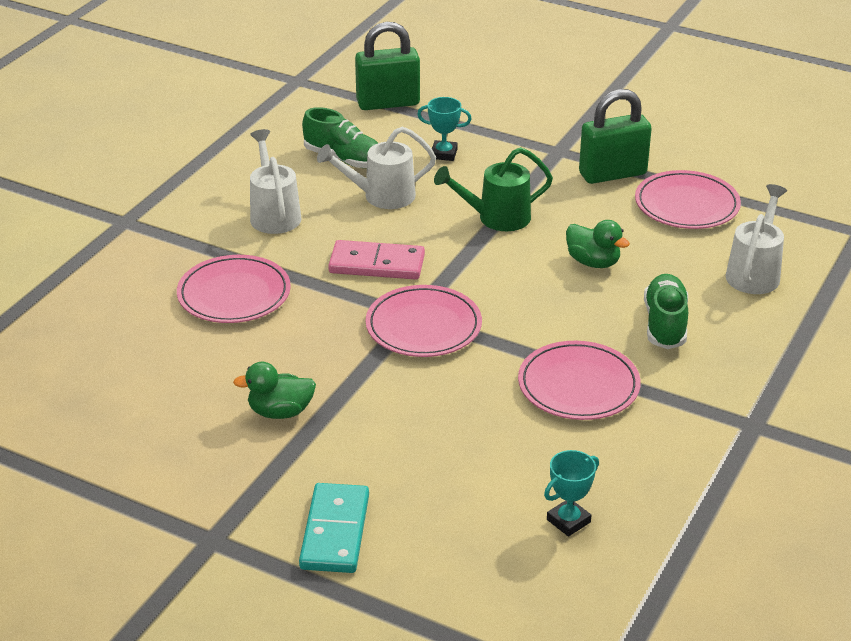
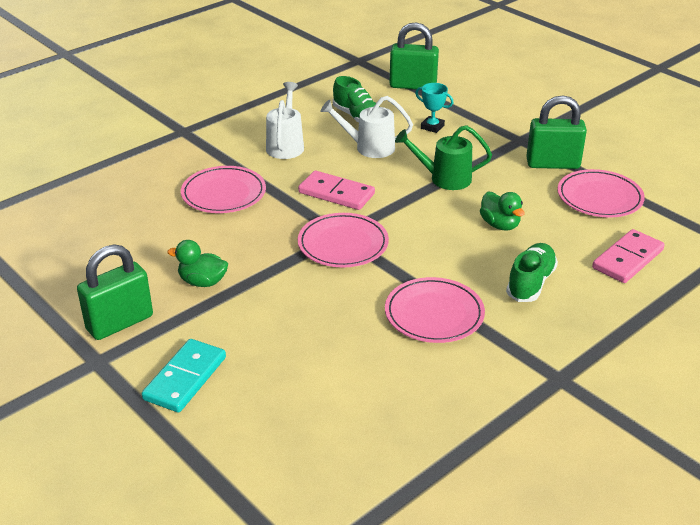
camera: 20 degrees right, 0 degrees up
turquoise trophy [544,450,599,537] -> none
white watering can [725,184,787,294] -> pink domino [592,229,665,283]
none -> green padlock [77,244,153,340]

